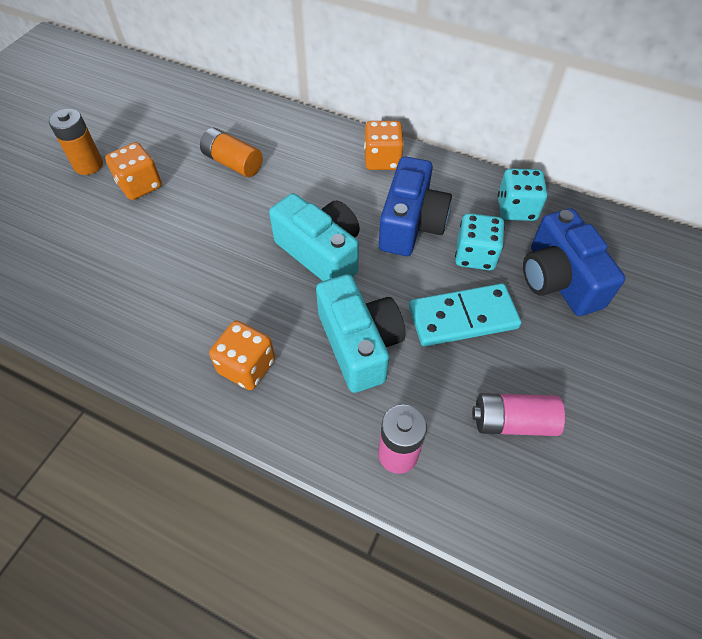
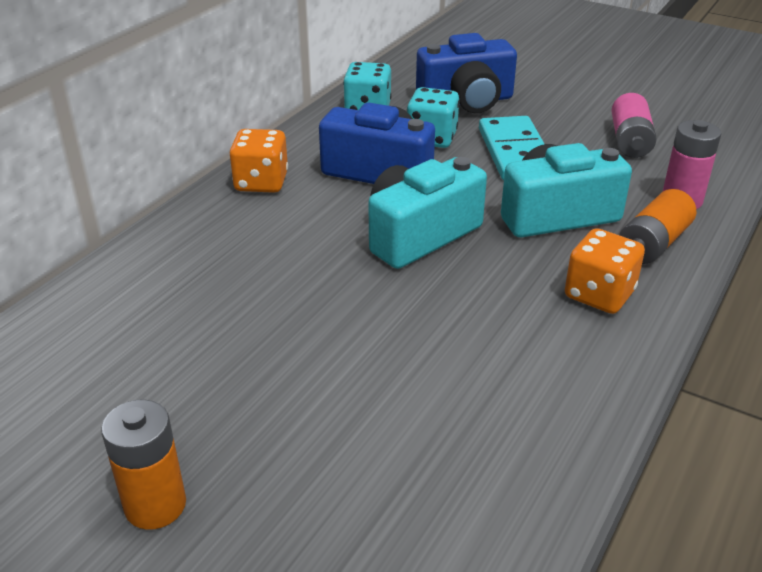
camera: 85 degrees left, 20 degrees down
orange dice [105,142,162,200] -> none
orange battery [200,128,263,177] -> orange battery moved to [619,189,696,264]

